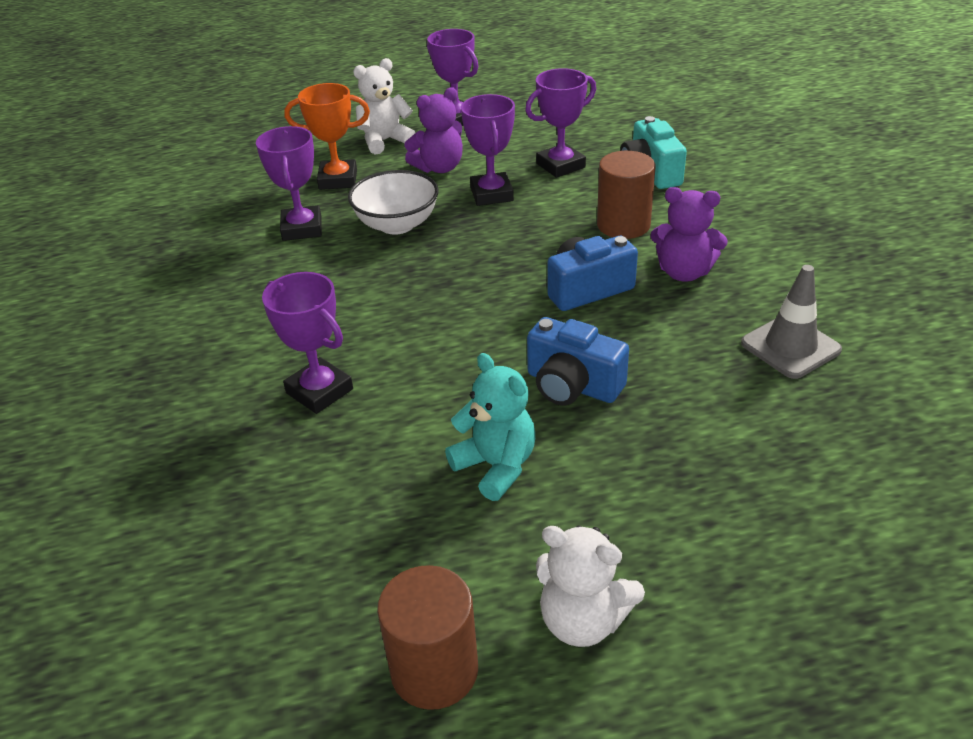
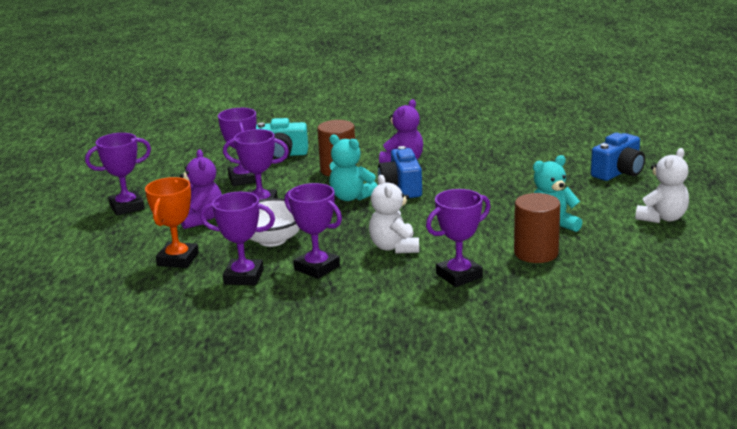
camera: 75 degrees left, 15 degrees down
white teddy bear [353,58,415,155] -> white teddy bear moved to [369,175,419,254]
brown cylinder [377,565,478,710] -> brown cylinder moved to [514,193,560,263]
blue camera [527,317,629,406] -> blue camera moved to [591,133,645,181]
grey traffic cone [741,265,842,379] -> none
none -> purple trophy [284,183,342,279]
none -> turquoise teddy bear [329,135,378,201]

